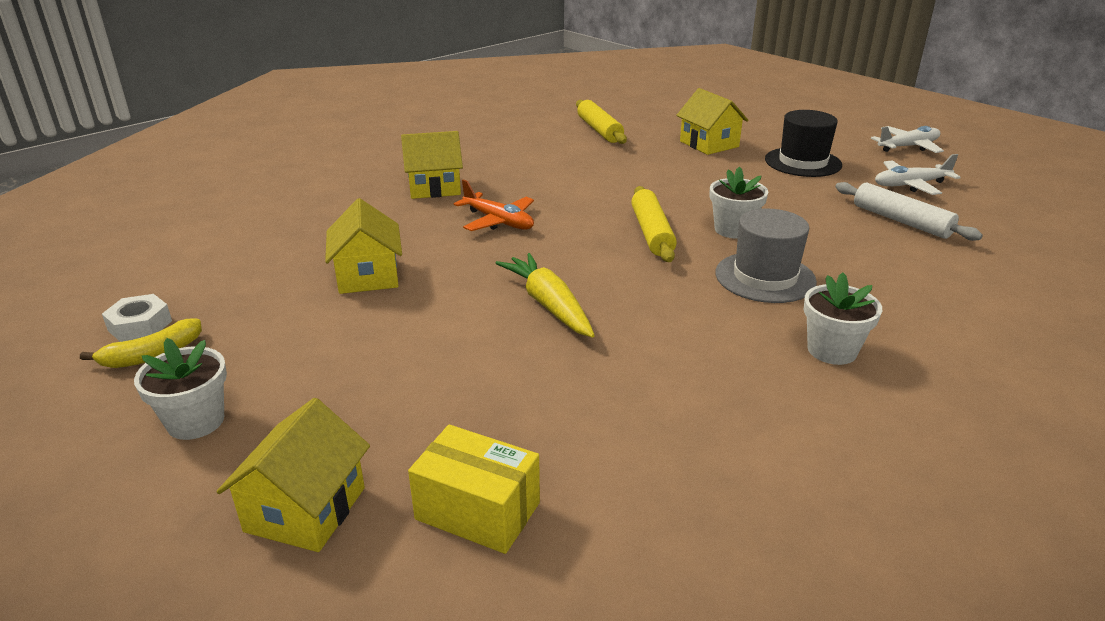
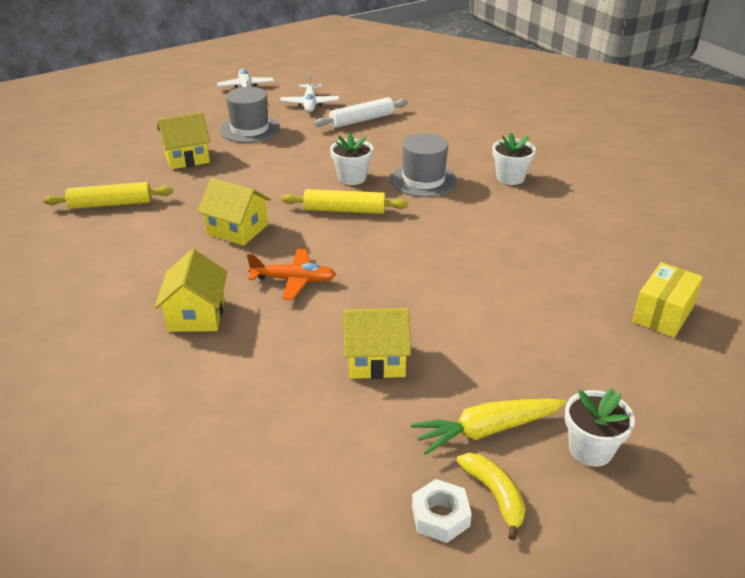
camera: 80 degrees left, 5 degrees up
yellow house [217,398,370,552] -> yellow house moved to [198,178,271,246]
orange plane [454,179,534,231] -> orange plane turned 45 degrees clockwise [247,249,336,300]
yellow carrot [495,253,595,338] -> yellow carrot moved to [411,399,566,455]
black hat [765,110,842,177] -> grey hat [220,87,280,143]

